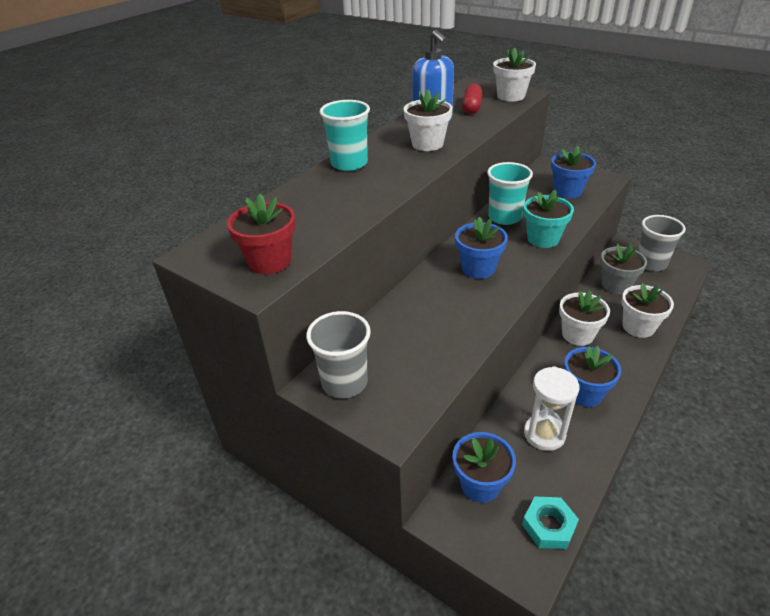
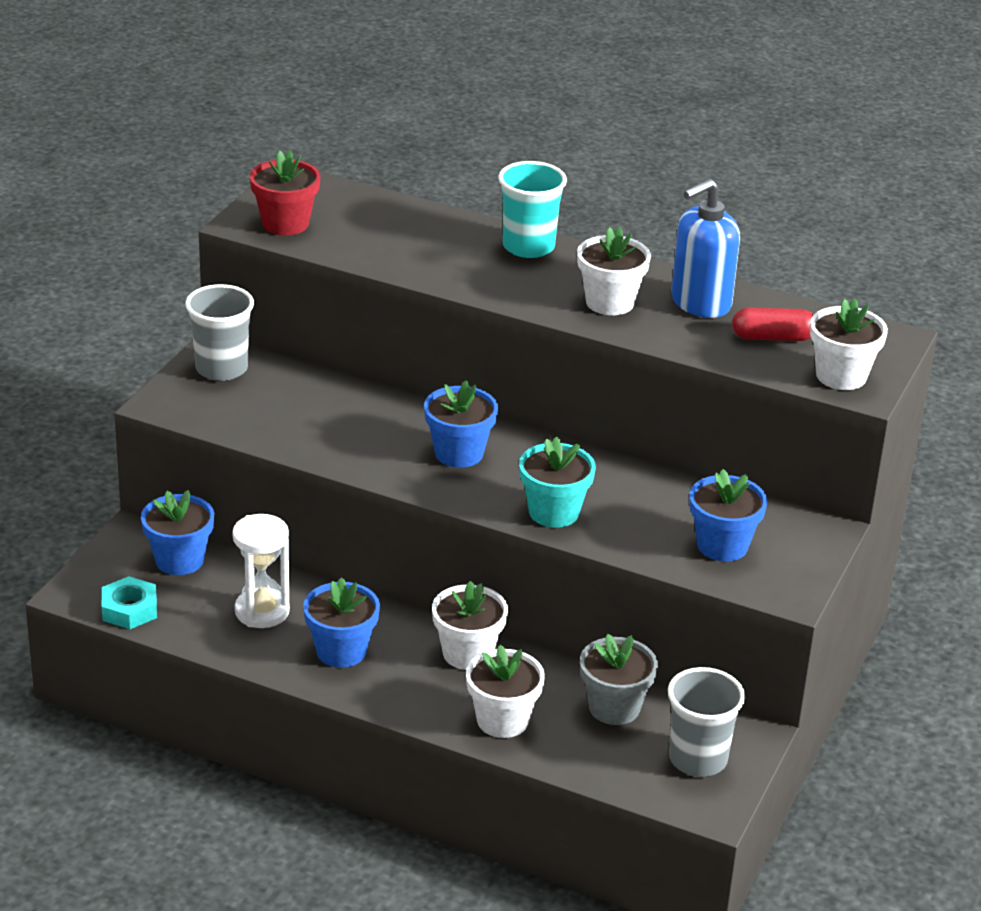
camera: 75 degrees right, 5 degrees down
turquoise cup [487,162,533,225] -> none

